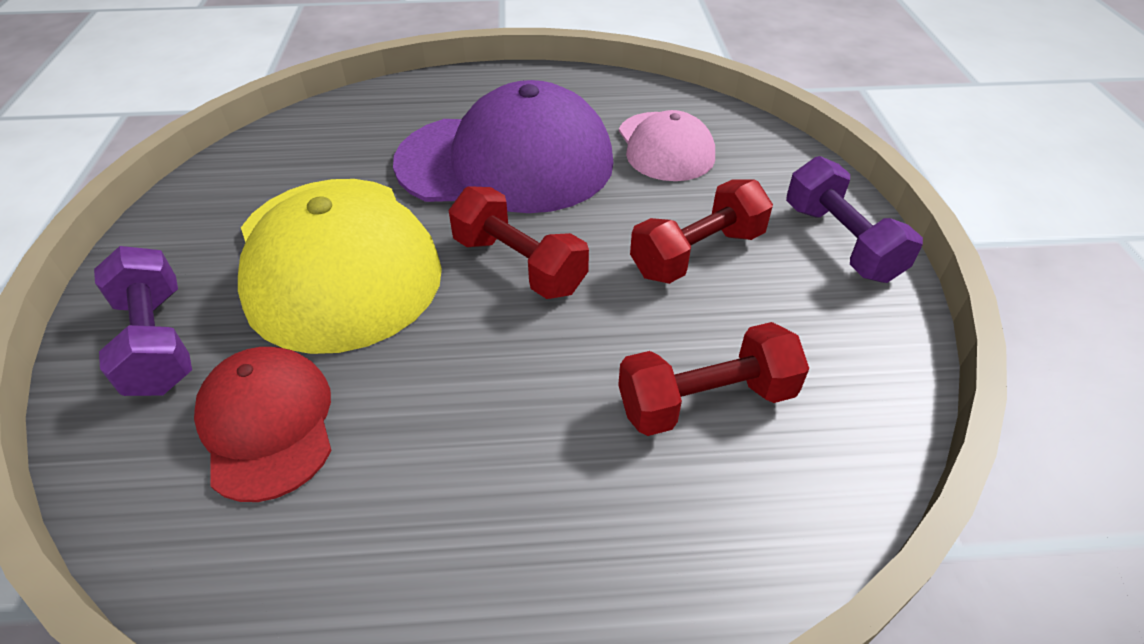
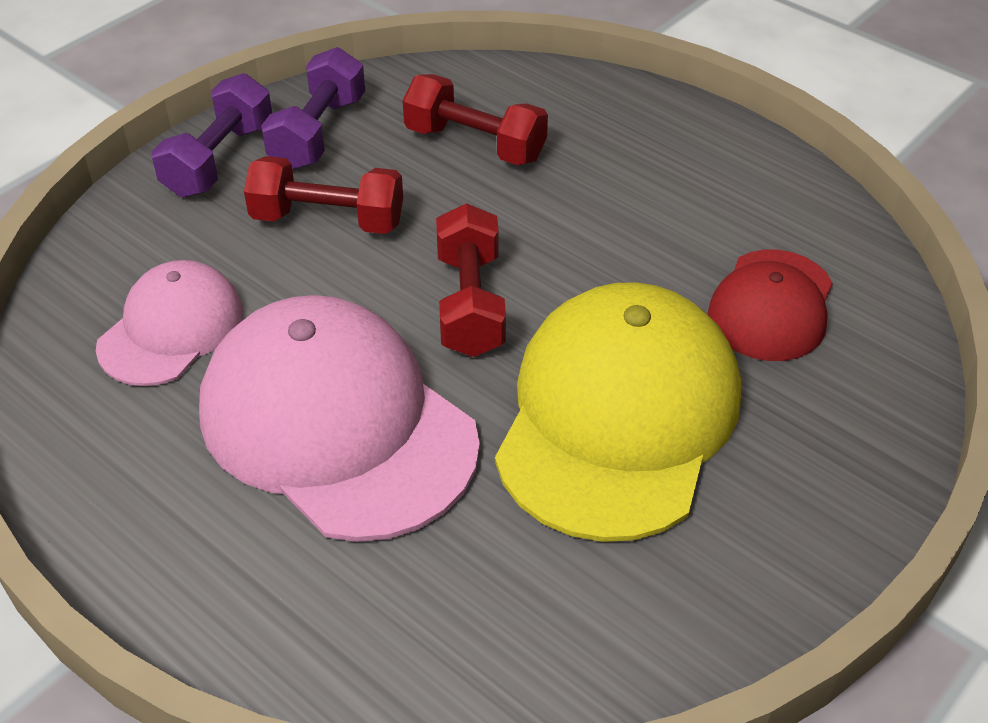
camera: 135 degrees left, 0 degrees up
purple dumbbell [94,246,192,396] -> purple dumbbell moved to [261,47,365,170]
purple cap [393,80,613,213] -> pink cap [199,295,480,542]

